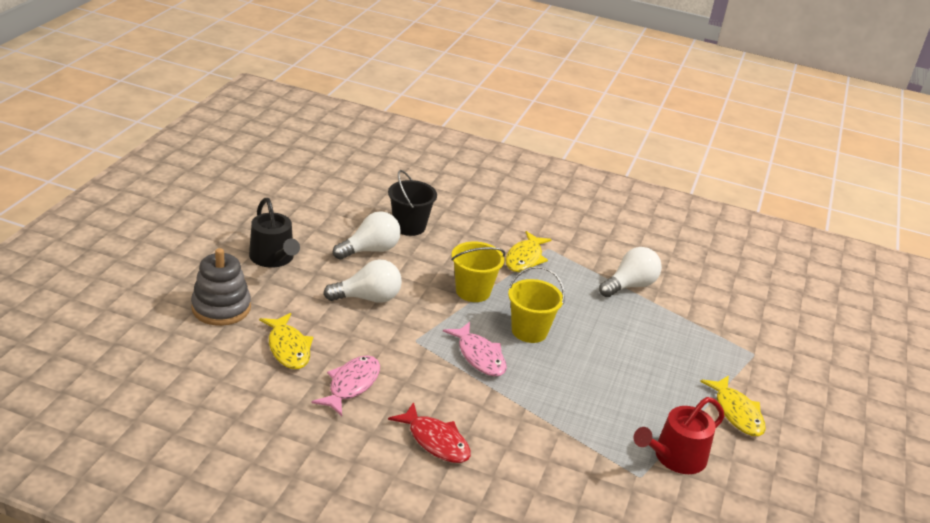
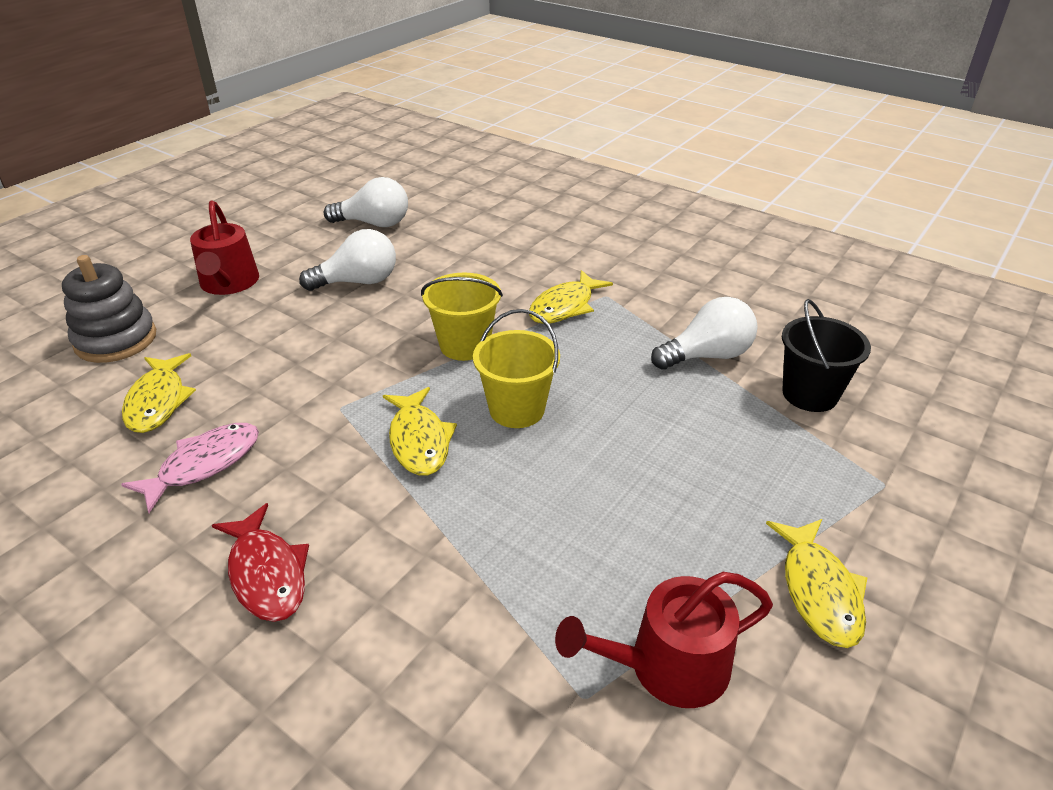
camera: 20 degrees right, 5 degrees up
black watering can [249,198,300,267] -> red watering can [190,201,259,295]
white light bulb [323,259,402,303] -> white light bulb moved to [324,177,408,227]
black bucket [388,170,437,236] -> black bucket moved to [782,299,871,412]
pink fish [443,322,507,376] -> yellow fish [383,387,457,476]

